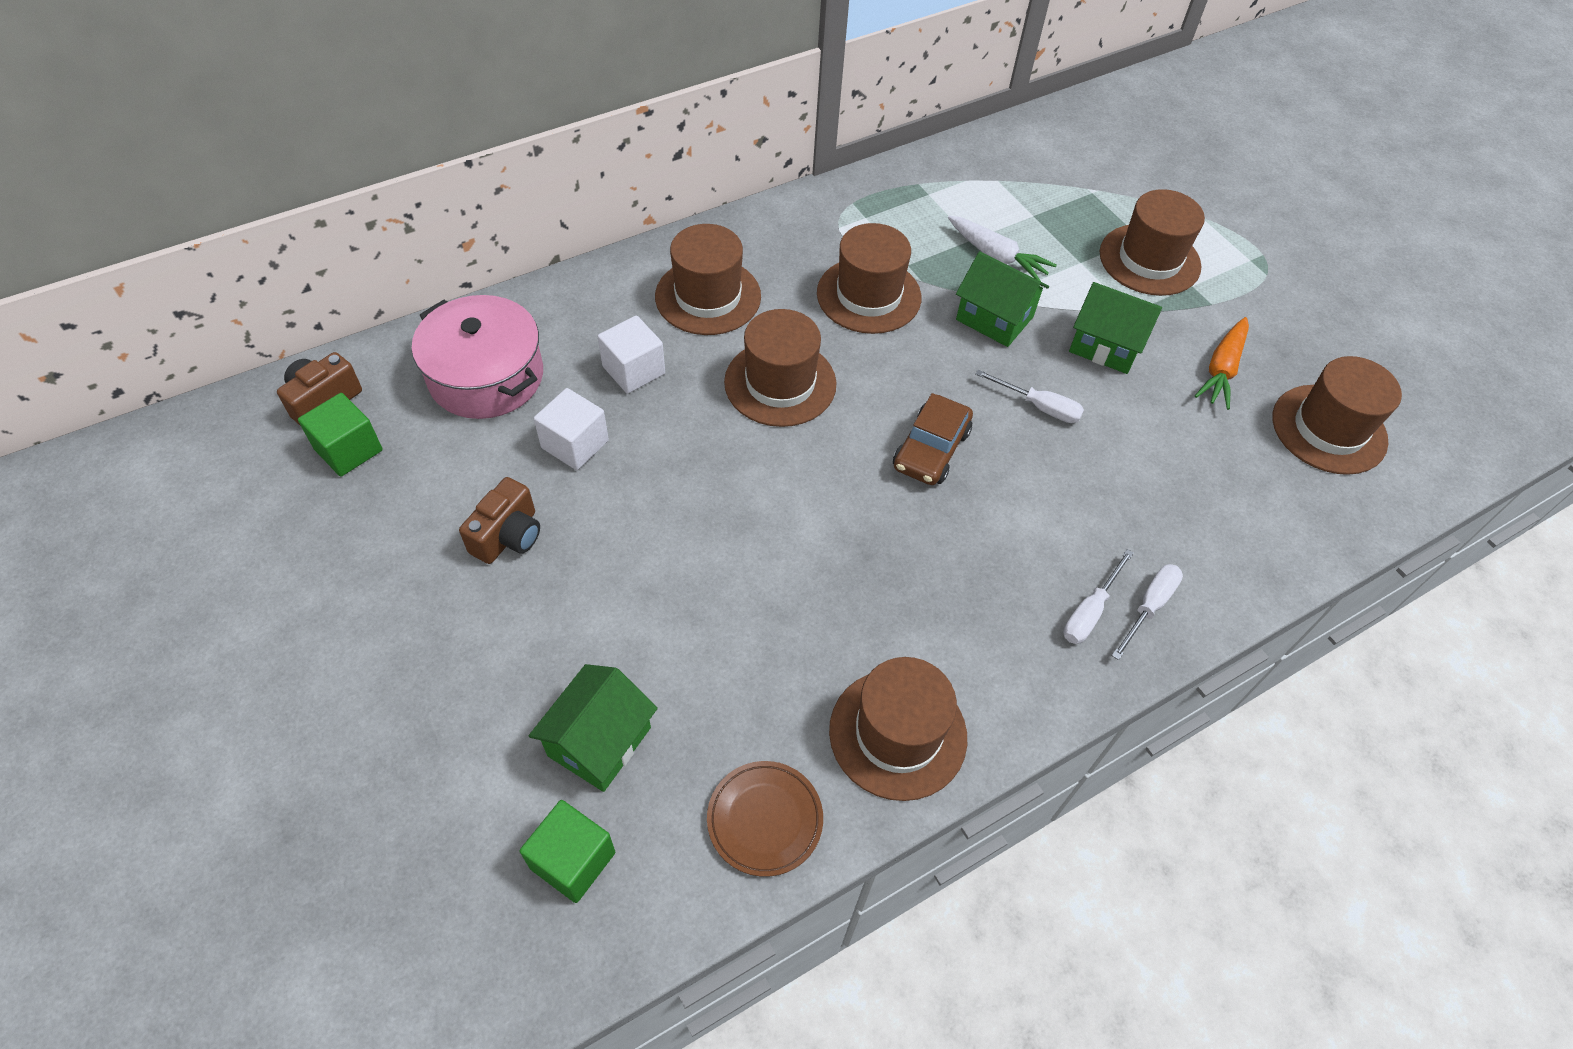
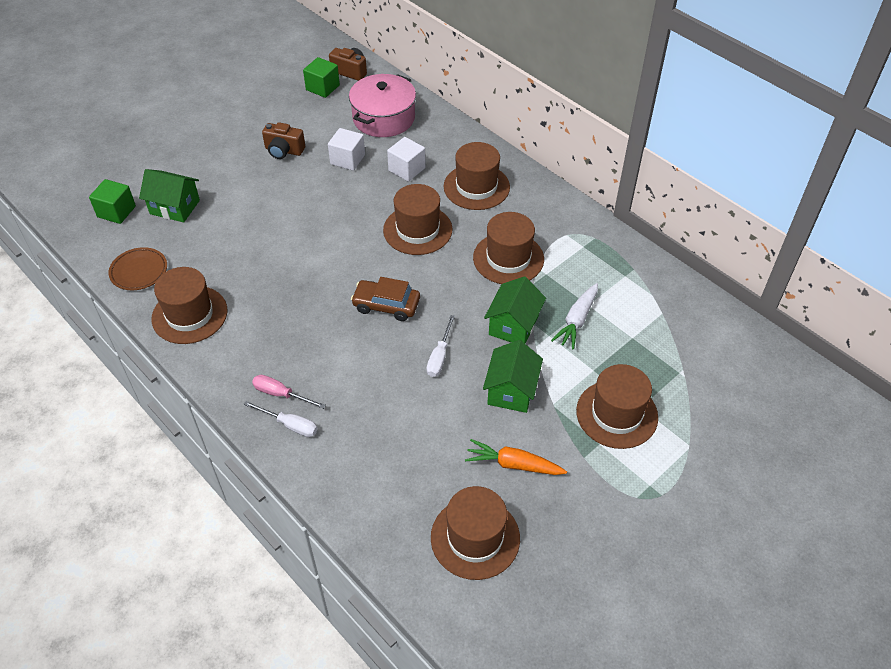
camera: 80 degrees right, 5 degrees down
white screwdriver [1063,549,1134,644] -> pink screwdriver [252,375,326,409]

